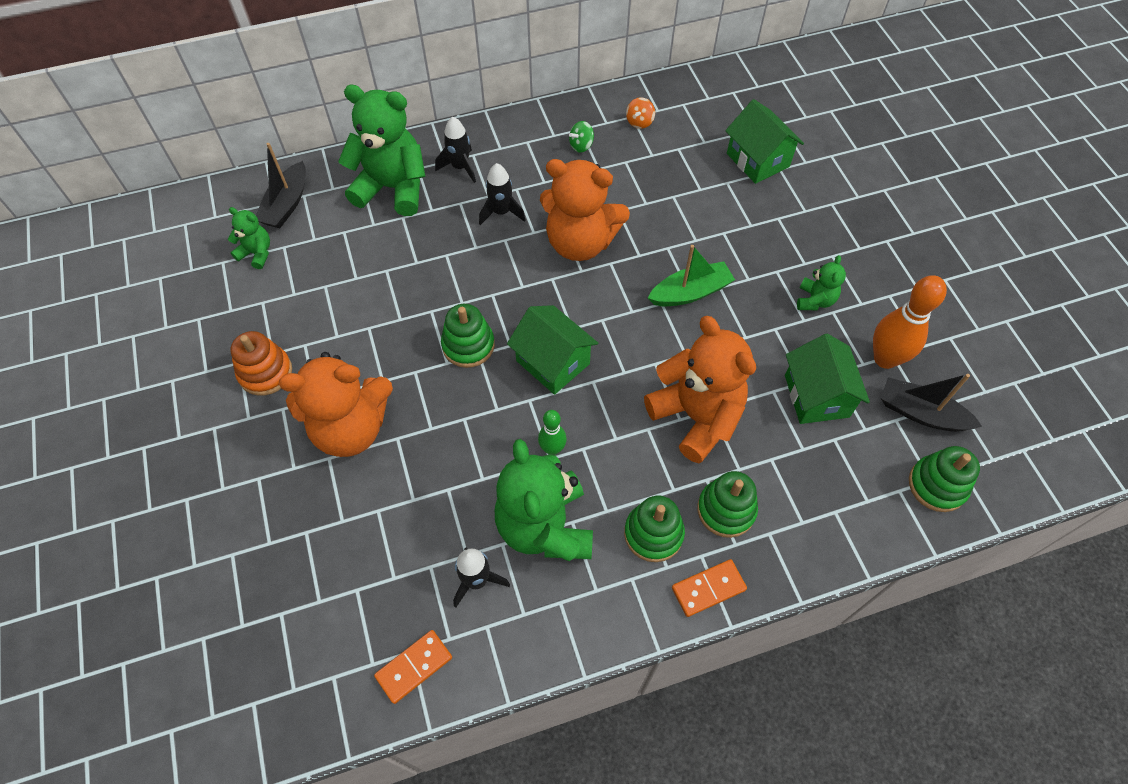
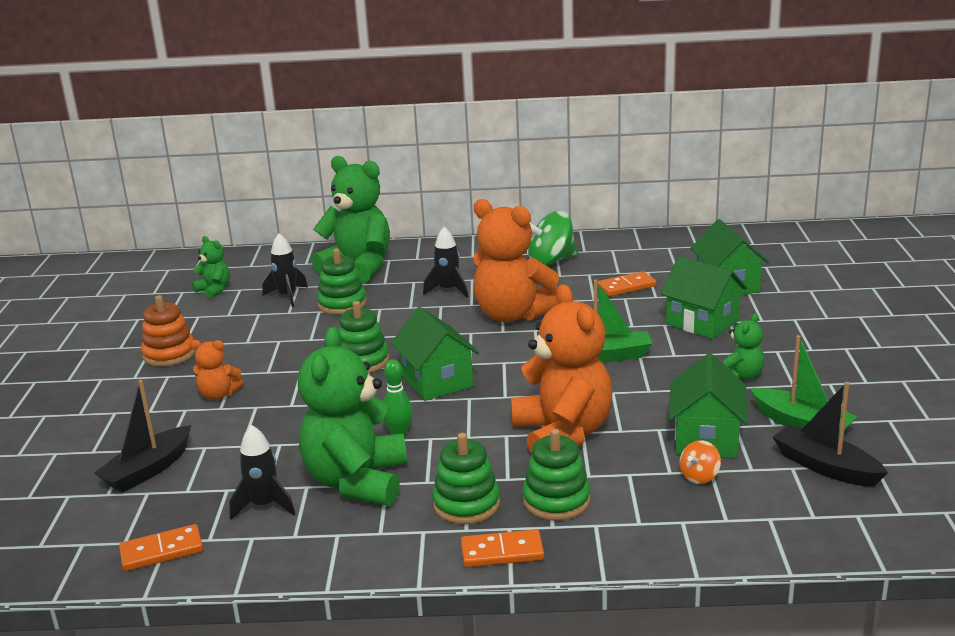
camera: 20 degrees right, 35 degrees down
black boat [256,143,306,228] -> black boat moved to [94,380,191,492]
orange teddy bear [279,352,393,457] -> orange teddy bear [191,340,243,400], size x0.48
black rocket [435,117,476,183] -> black rocket moved to [263,233,308,307]
green spinning top [569,121,594,152] -> green spinning top [528,211,578,266], size x1.99
orange spinning top [626,97,655,129] -> orange spinning top moved to [679,440,721,484]
orange bowling pin [873,275,947,369] -> green boat [751,335,857,437]
green stacking toy [909,446,980,512] -> green stacking toy moved to [317,248,367,315]
none -> orange domino [597,271,656,296]
none -> green house [660,256,747,339]

